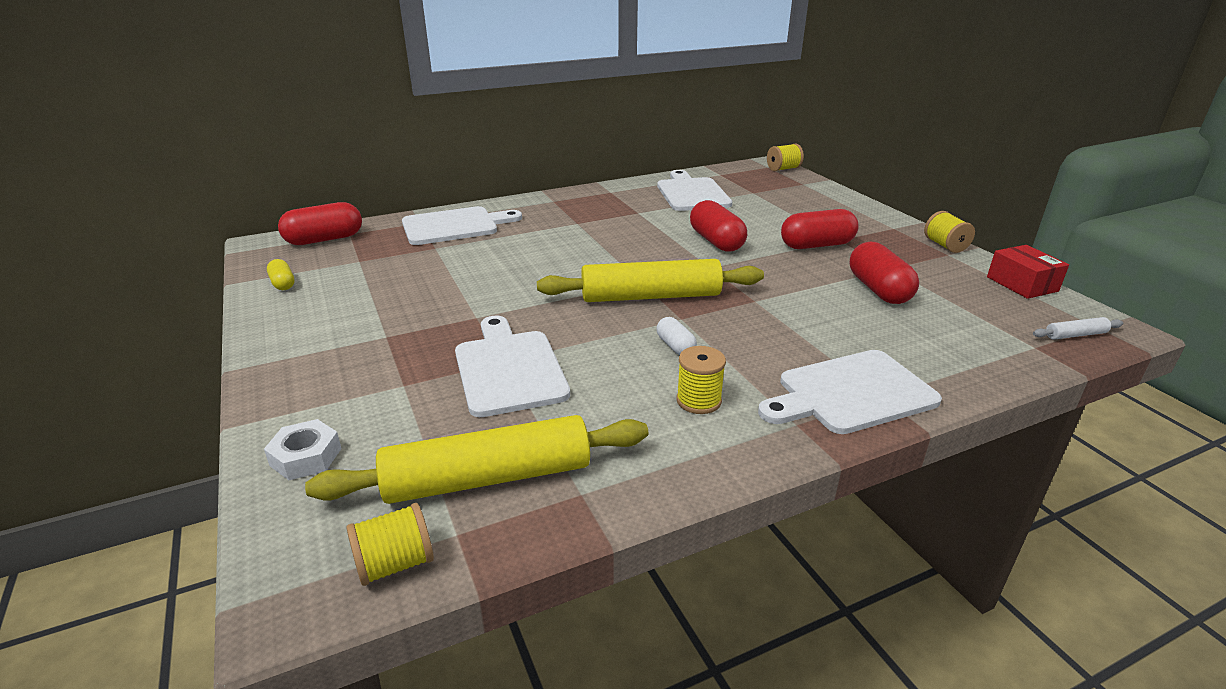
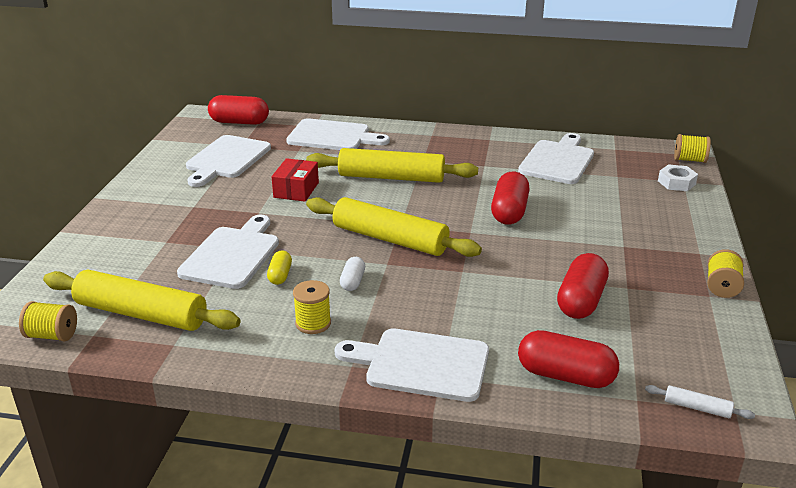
camera: 35 degrees right, 0 degrees up
white nut [264,419,342,480] -> white nut moved to [658,164,698,191]
yellow capsule [267,259,295,290] -> yellow capsule moved to [267,250,292,285]
red capsule [781,209,859,249] -> red capsule moved to [518,330,619,388]
red box [987,245,1069,299] -> red box moved to [272,158,319,202]
none -> white cutting board [186,135,271,187]
none -> yellow rolling pin [306,148,478,183]

